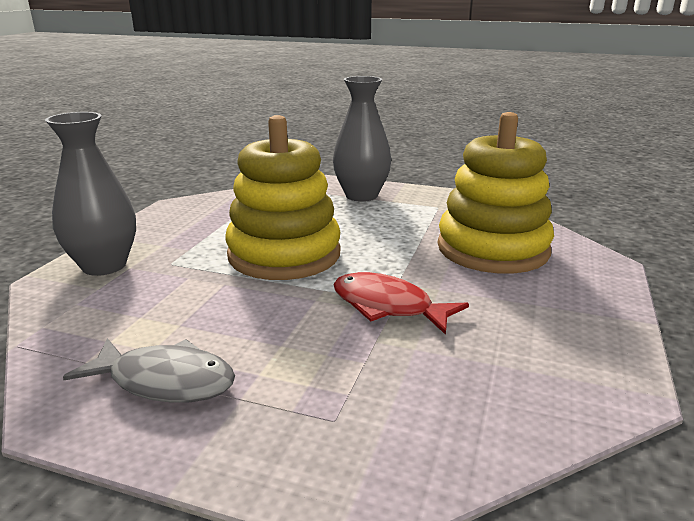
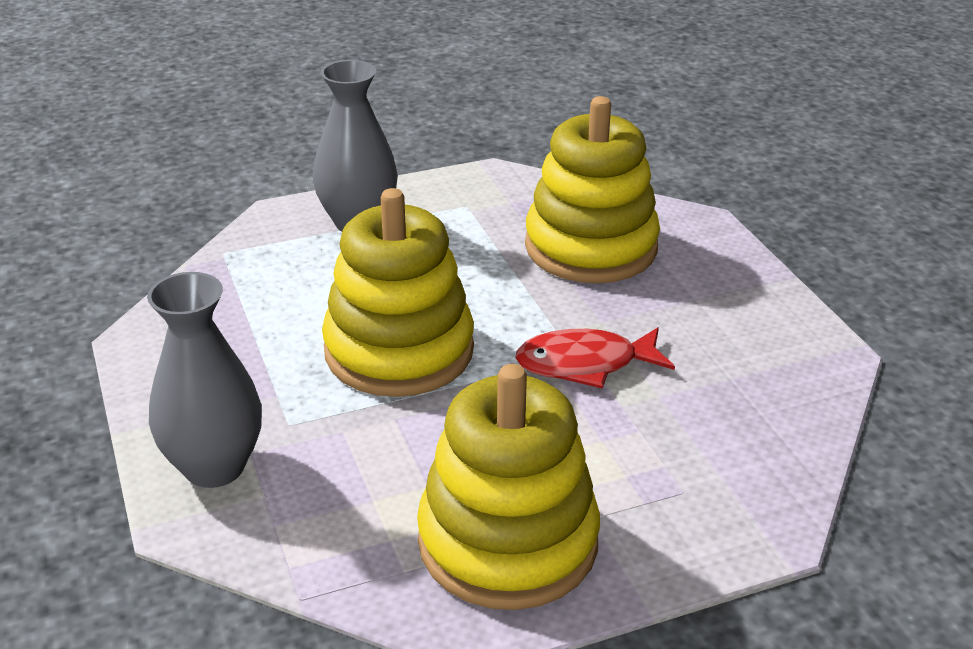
camera: 40 degrees left, 10 degrees up
grey fish [63,338,235,403] -> yellow stacking toy [417,364,600,610]

